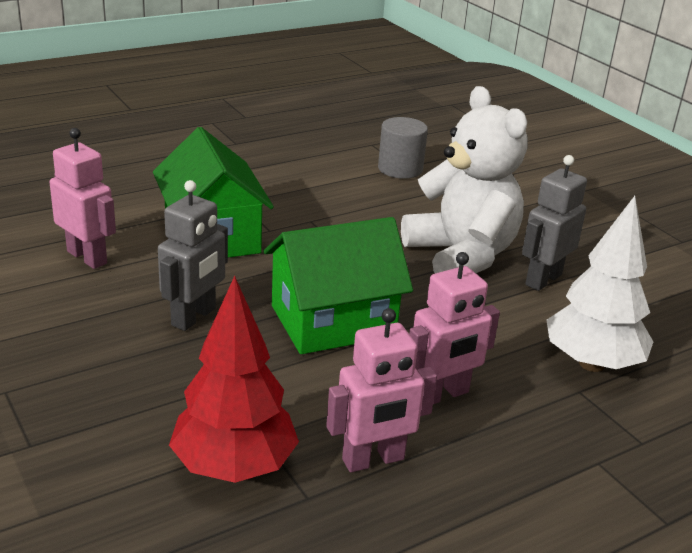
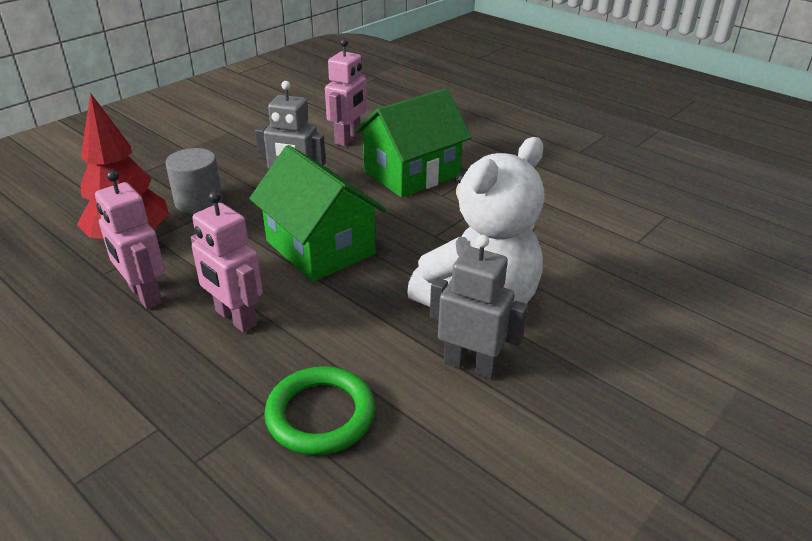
camera: 75 degrees right, 5 degrees up
grey cylinder [378,117,428,179] -> grey cylinder moved to [166,148,222,214]
white tree [546,196,653,372] -> green ring [264,366,375,455]

